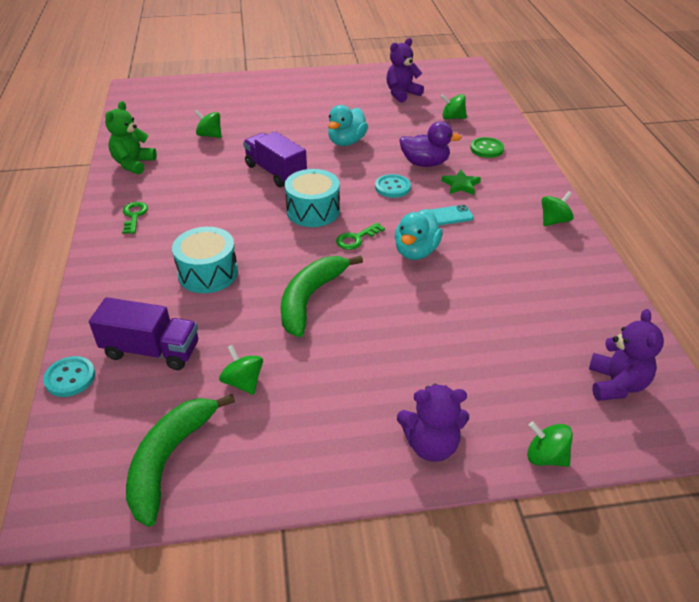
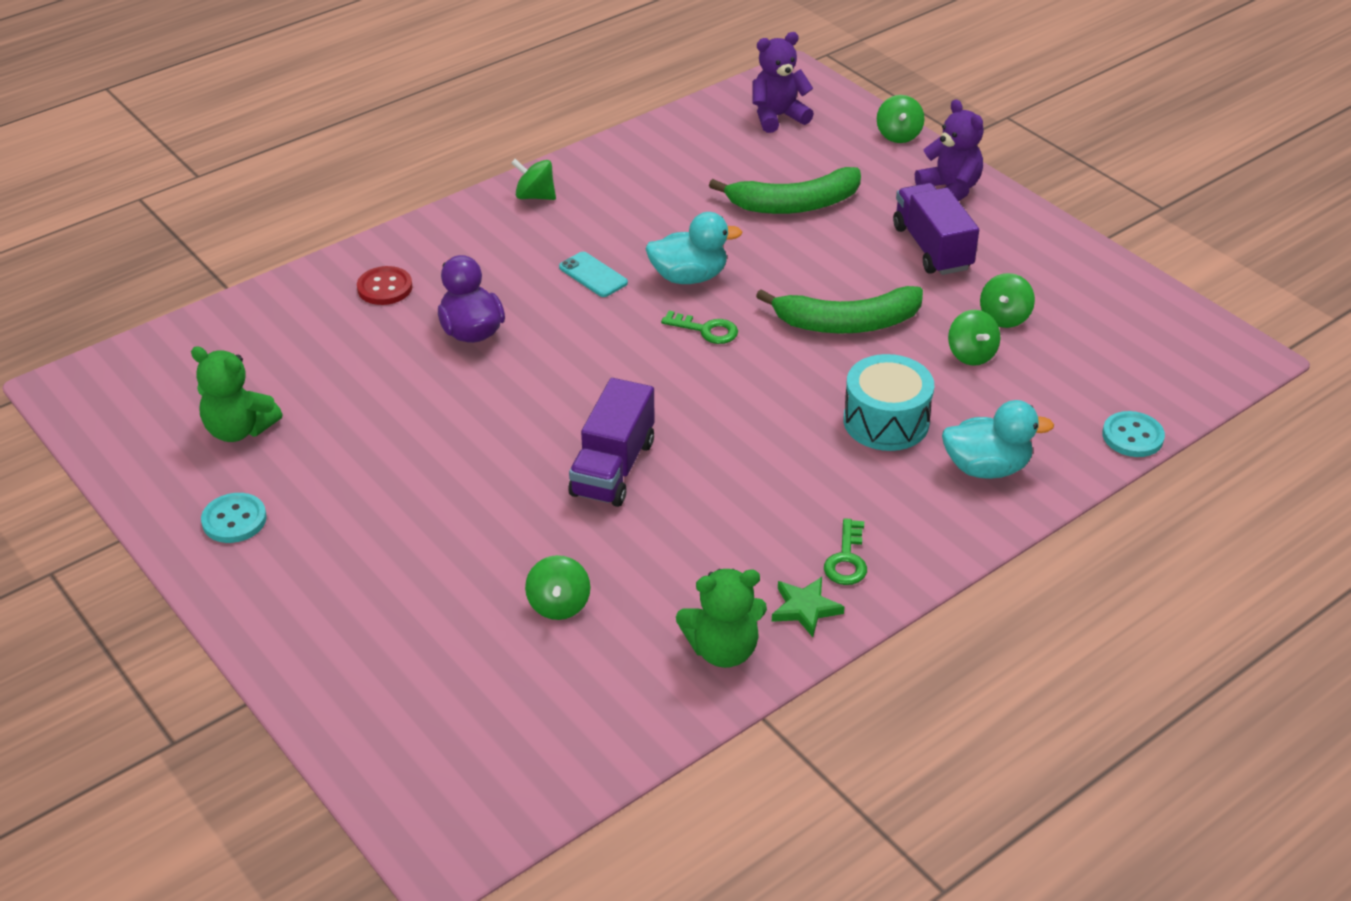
camera: 120 degrees left, 0 degrees up
purple truck [89,297,198,370] -> purple truck moved to [893,183,979,275]
green key [122,202,148,234] -> green key turned 45 degrees counterclockwise [824,518,867,585]
green banana [126,394,235,527] -> green banana moved to [709,167,861,214]
turquoise drum [285,169,340,227] -> none
turquoise duck [328,105,368,146] -> turquoise duck moved to [942,400,1054,479]
turquoise button [375,174,411,198] -> turquoise button moved to [201,493,267,543]
purple teddy bear [386,38,424,103] -> green teddy bear [191,346,282,442]
green spinning top [441,94,467,119] -> green spinning top moved to [948,310,1001,366]
green star [441,170,481,195] -> green star moved to [772,577,845,637]
green button [470,137,504,158] -> red button [357,266,412,305]

